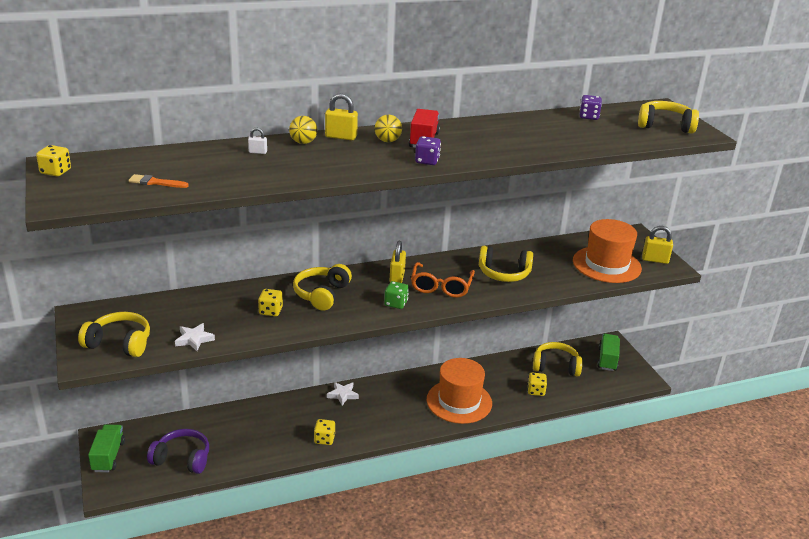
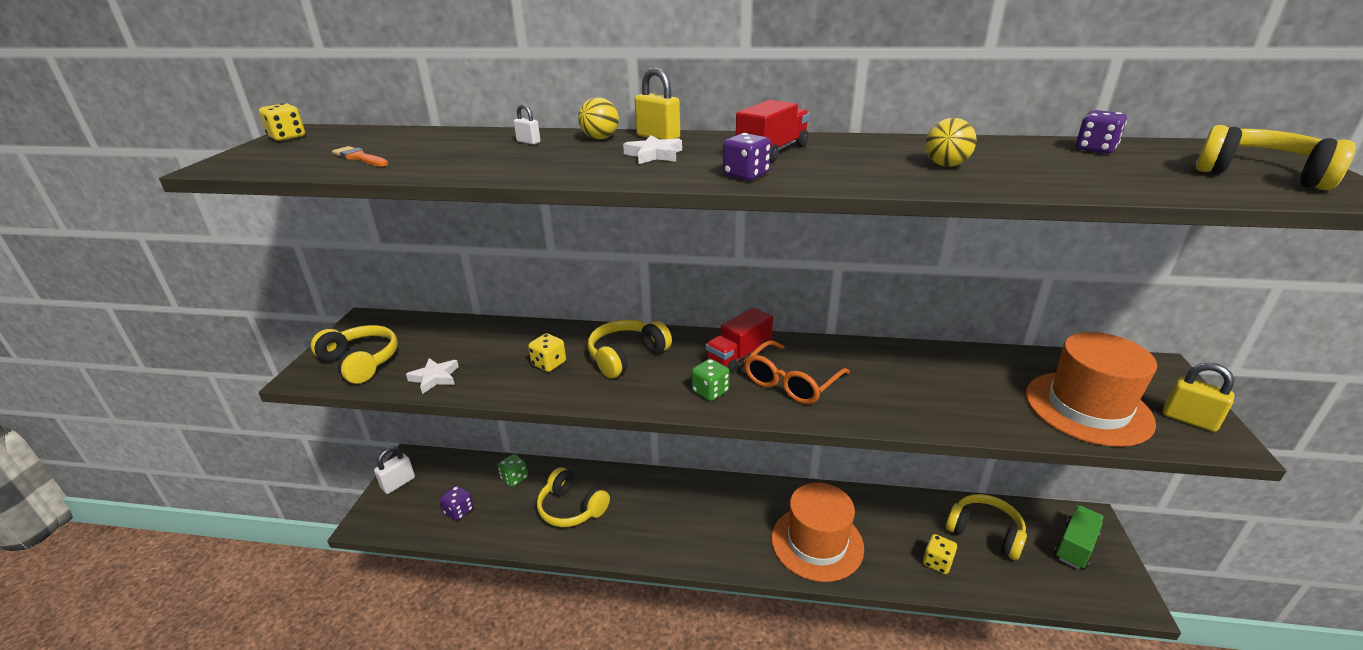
camera: 30 degrees right, 0 degrees up
green truck [88,424,125,472] -> white padlock [374,446,415,494]
purple headphones [147,429,209,474] -> purple dice [440,485,474,521]
yellow dice [314,419,335,445] -> none
white star [327,382,359,406] -> white star moved to [623,135,682,164]
yellow ball [375,115,402,142] -> yellow ball moved to [926,118,977,167]
yellow padlock [390,241,406,283] -> red truck [706,307,773,373]
yellow headphones [479,246,533,282] -> yellow headphones moved to [537,467,610,527]
none -> green dice [498,454,528,487]

